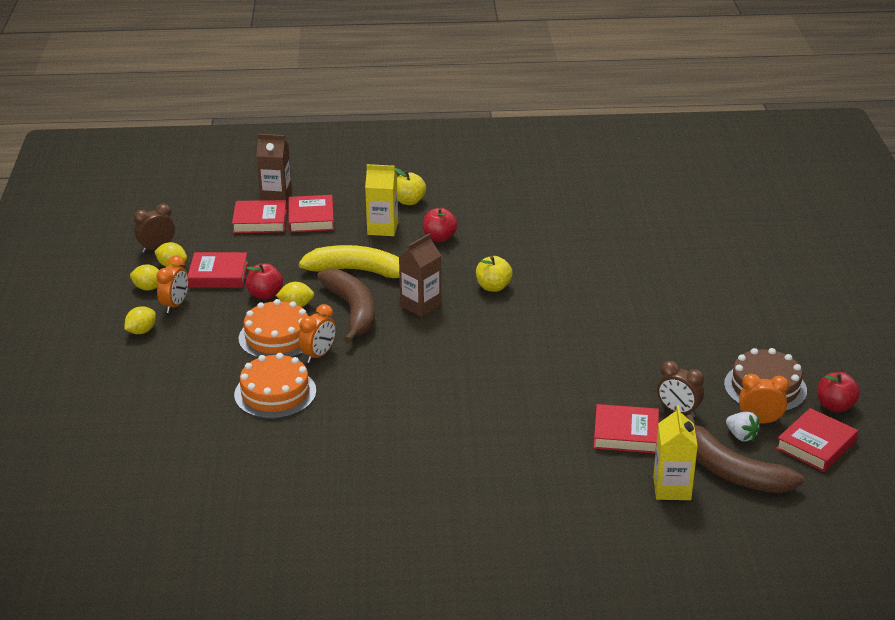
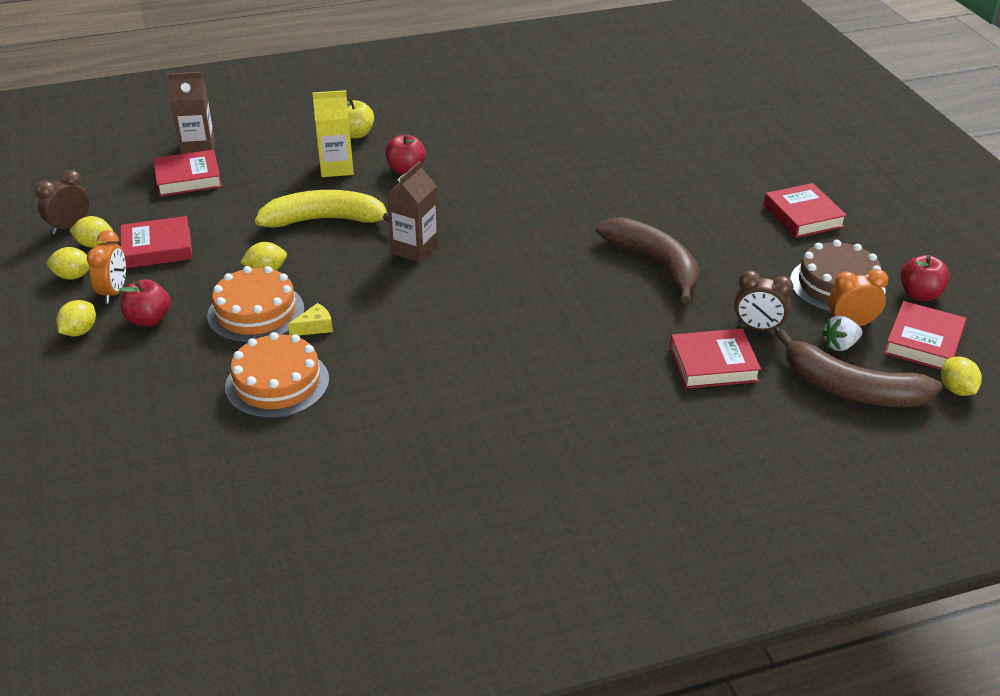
camera: 15 degrees left, 5 degrees up
red apple [246,263,283,300] -> red apple moved to [119,279,171,326]
red book [289,195,334,233] -> red book moved to [764,183,847,238]
orange clock [299,304,336,363] -> yellow cheese [288,303,333,336]
brown banana [317,269,375,343] -> brown banana moved to [596,217,699,304]
yellow apple [476,256,513,292] -> none
yellow carton [653,405,698,500] -> none
white strawberry [726,412,760,442] -> white strawberry turned 120 degrees clockwise [821,315,862,351]
none -> yellow lemon [941,357,982,396]

